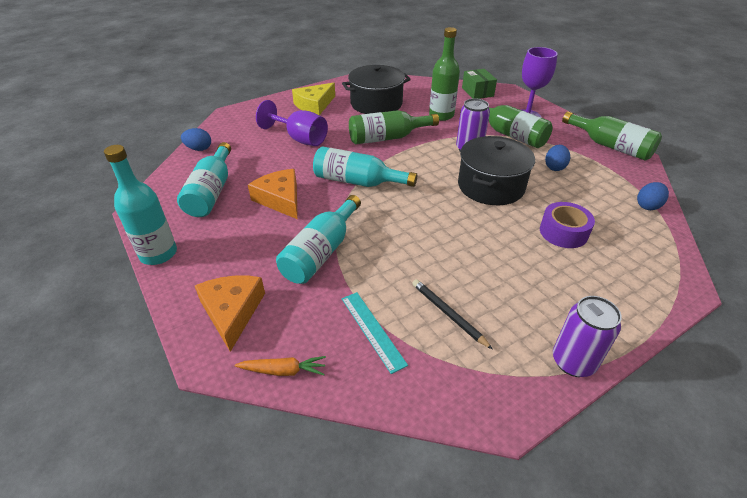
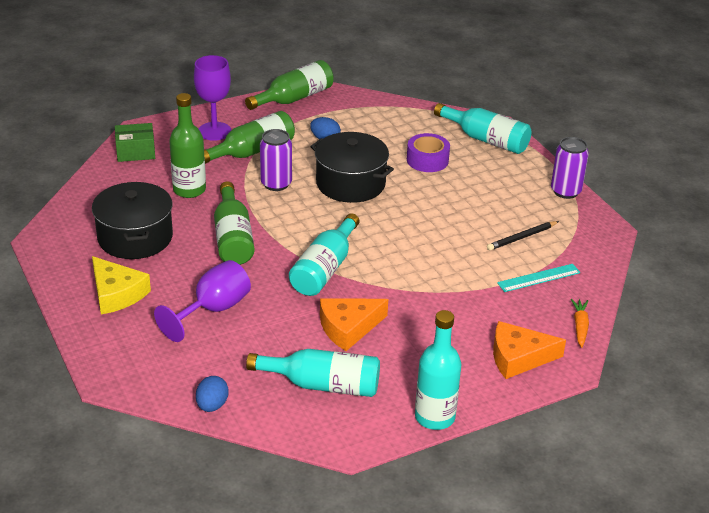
camera: 85 degrees left, 5 degrees down
turquoise bottle [276,195,361,284] -> turquoise bottle moved to [434,103,531,154]
blue egg [637,182,669,210] -> none

